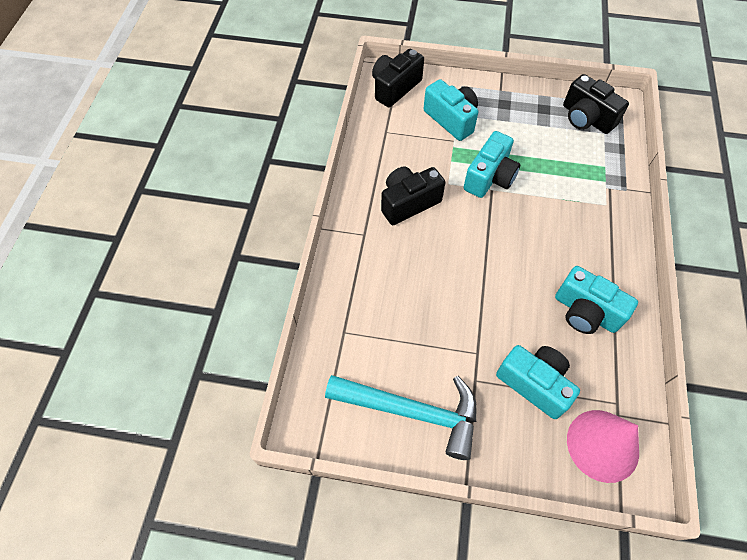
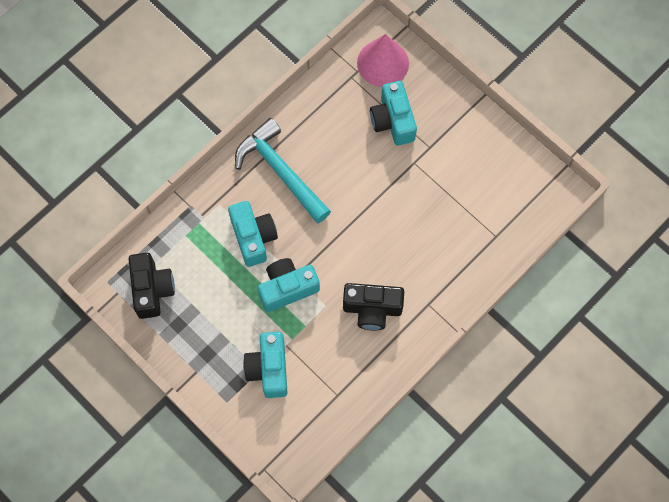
camera: 145 degrees left, 10 degrees up
turquoise hammer [325,375,477,460] -> turquoise hammer moved to [235,118,331,223]
black camera [372,49,424,108] -> none
turquoise camera [555,266,638,334] -> turquoise camera moved to [228,201,278,267]

